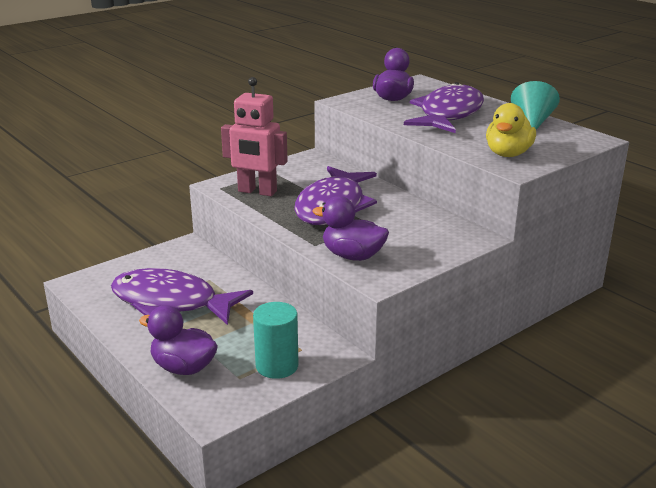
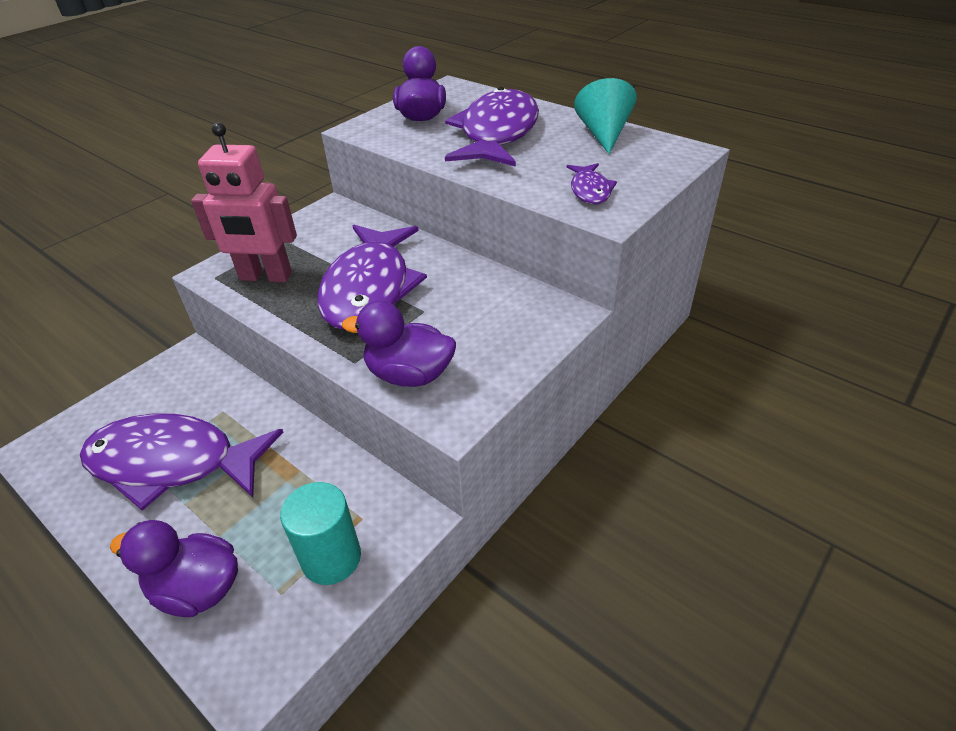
camera: 10 degrees left, 15 degrees up
yellow duck [486,103,536,157] -> purple fish [566,163,617,204]

